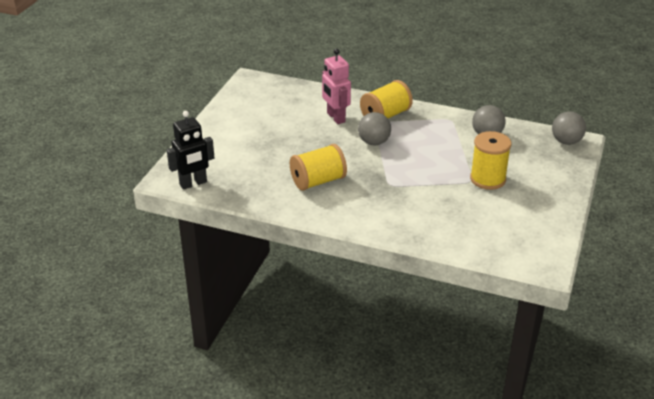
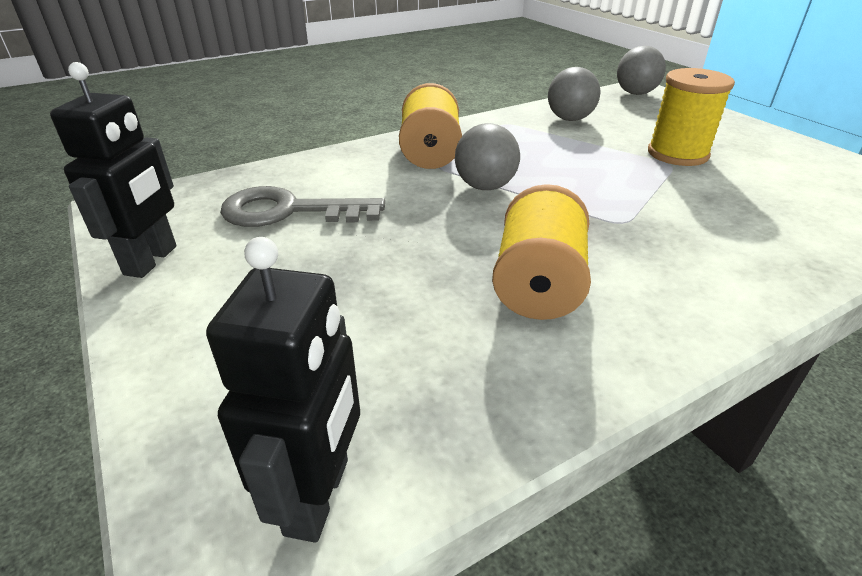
camera: 50 degrees left, 0 degrees up
pink robot [322,49,351,124] -> none
none -> black robot [50,62,176,278]
none -> grey key [220,186,385,227]

